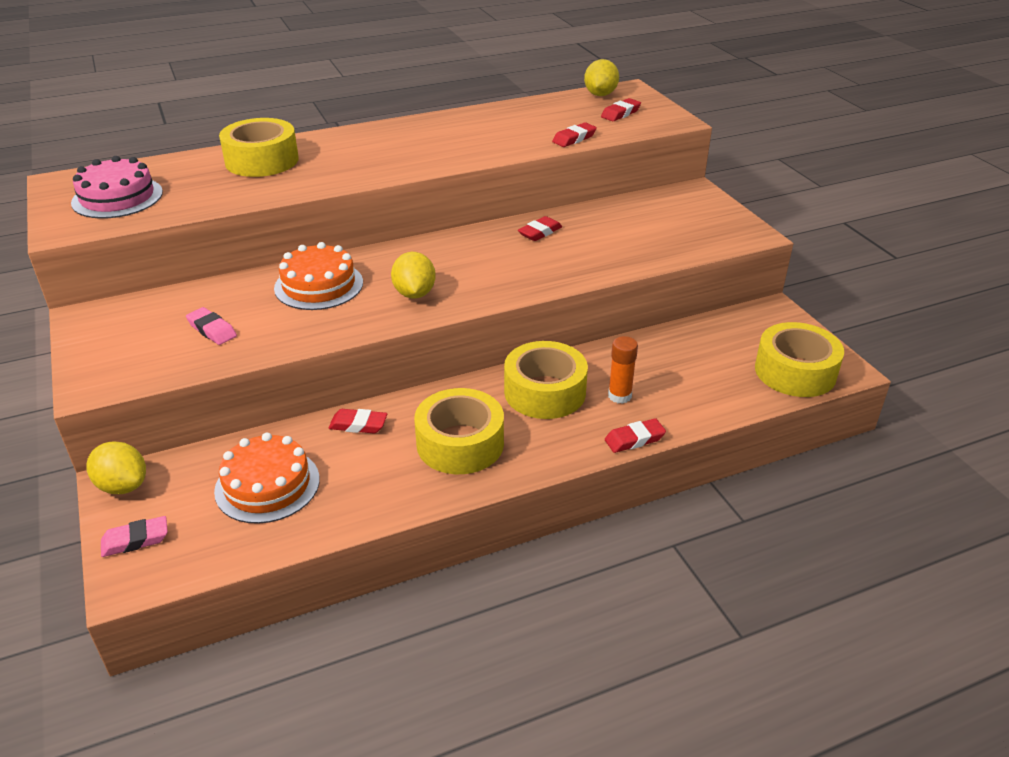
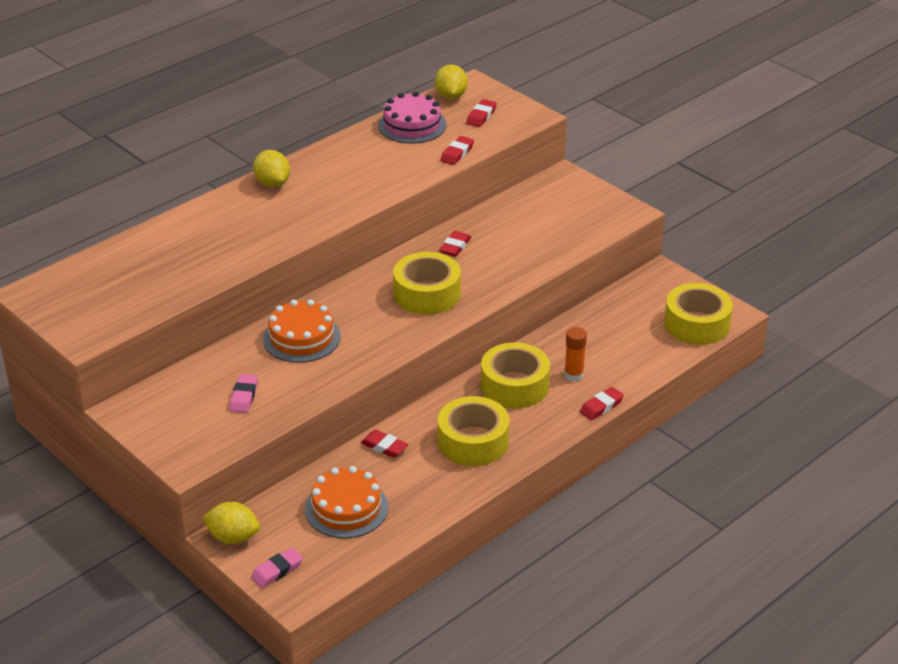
camera: 20 degrees left, 0 degrees up
pink cake [71,156,163,219] -> pink cake moved to [378,91,446,143]
pink eraser [186,307,237,345] -> pink eraser turned 75 degrees clockwise [230,374,258,413]
yellow tape [219,118,299,177] -> yellow tape moved to [393,252,461,315]
red eraser [328,409,387,433] -> red eraser turned 45 degrees clockwise [361,430,409,458]
yellow lemon [391,252,436,299] -> yellow lemon moved to [253,150,290,187]

